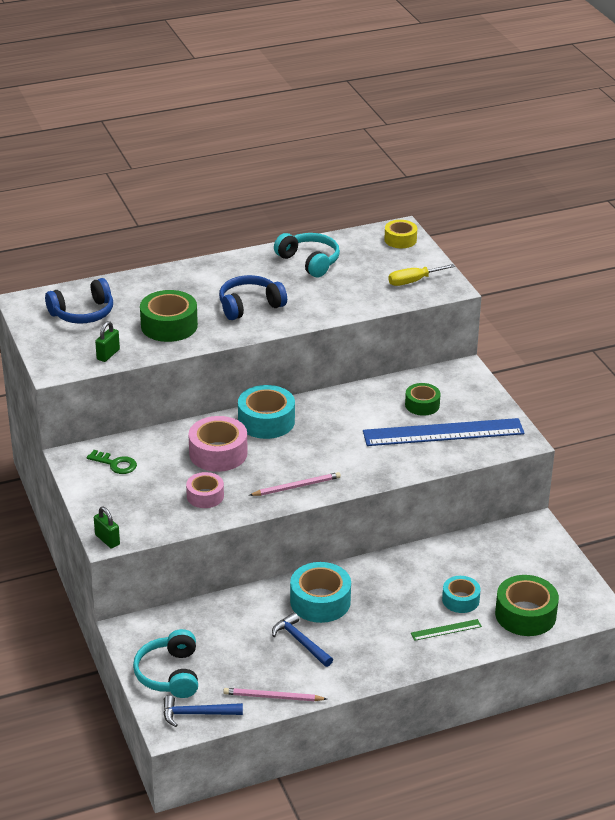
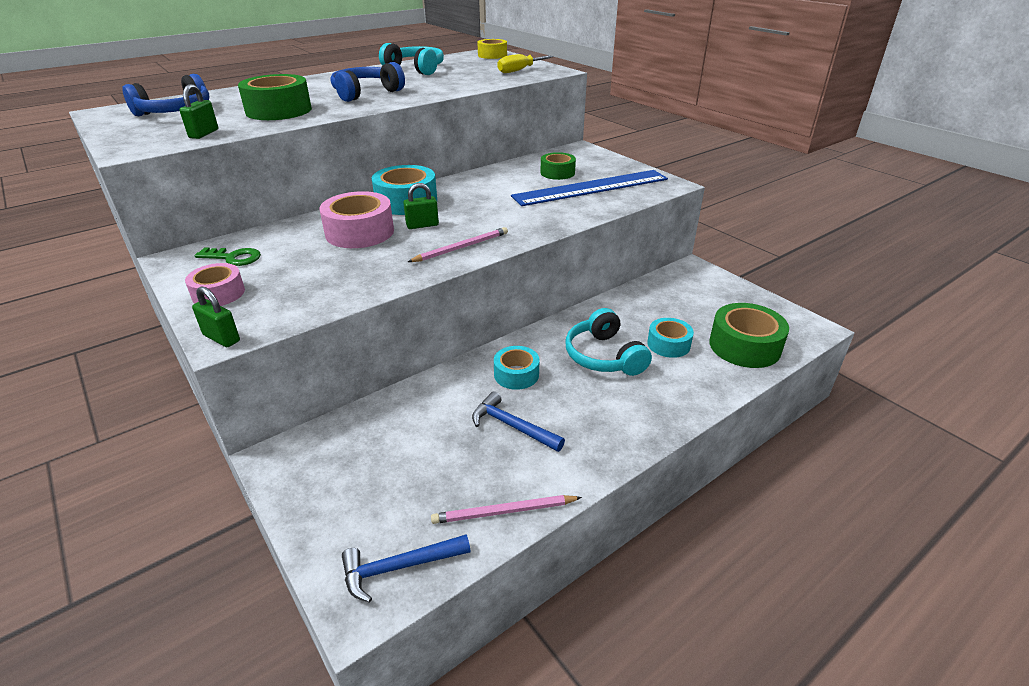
camera: 15 degrees left, 0 degrees up
turquoise headphones [133,629,198,698] -> turquoise headphones moved to [565,308,652,376]
pink tape [186,472,224,508] -> pink tape moved to [185,263,245,306]
turquoise tape [290,562,351,623] -> turquoise tape [494,346,539,390], size x0.62
green ruler [411,619,482,641] -> none
none -> green padlock [403,183,439,229]

